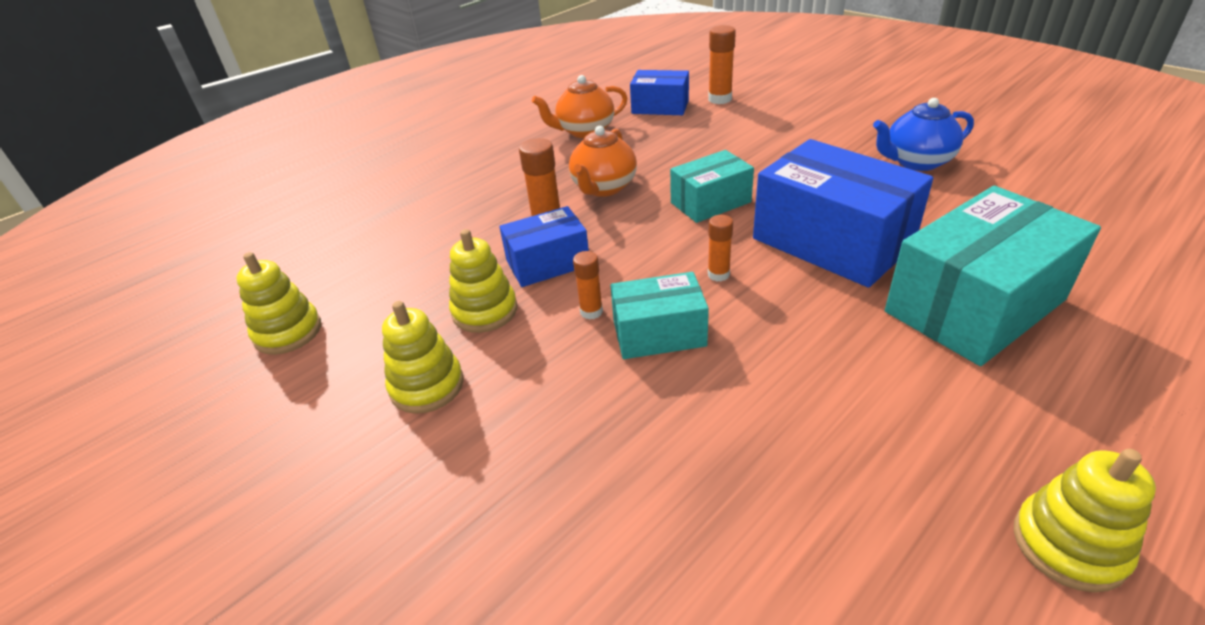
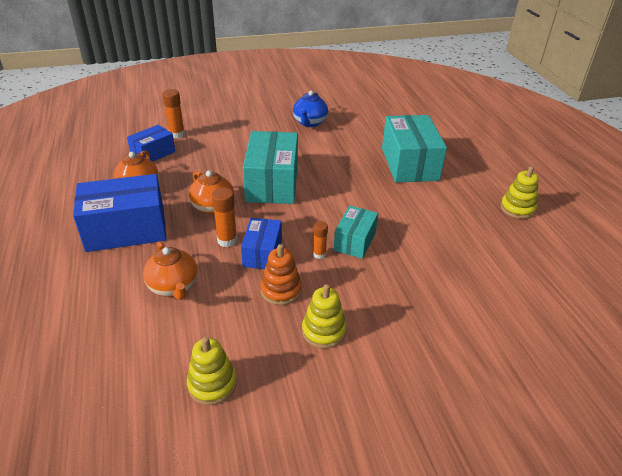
camera: 65 degrees left, 0 degrees up
yellow stacking toy [449,229,517,333] -> orange stacking toy [260,244,302,305]
turquoise box [670,150,754,223] -> turquoise box [243,131,298,204], size x1.75
orange glue stick [708,215,733,281] -> none
blue box [753,139,933,288] -> blue box moved to [73,174,167,252]
none -> orange teapot [143,241,198,300]

